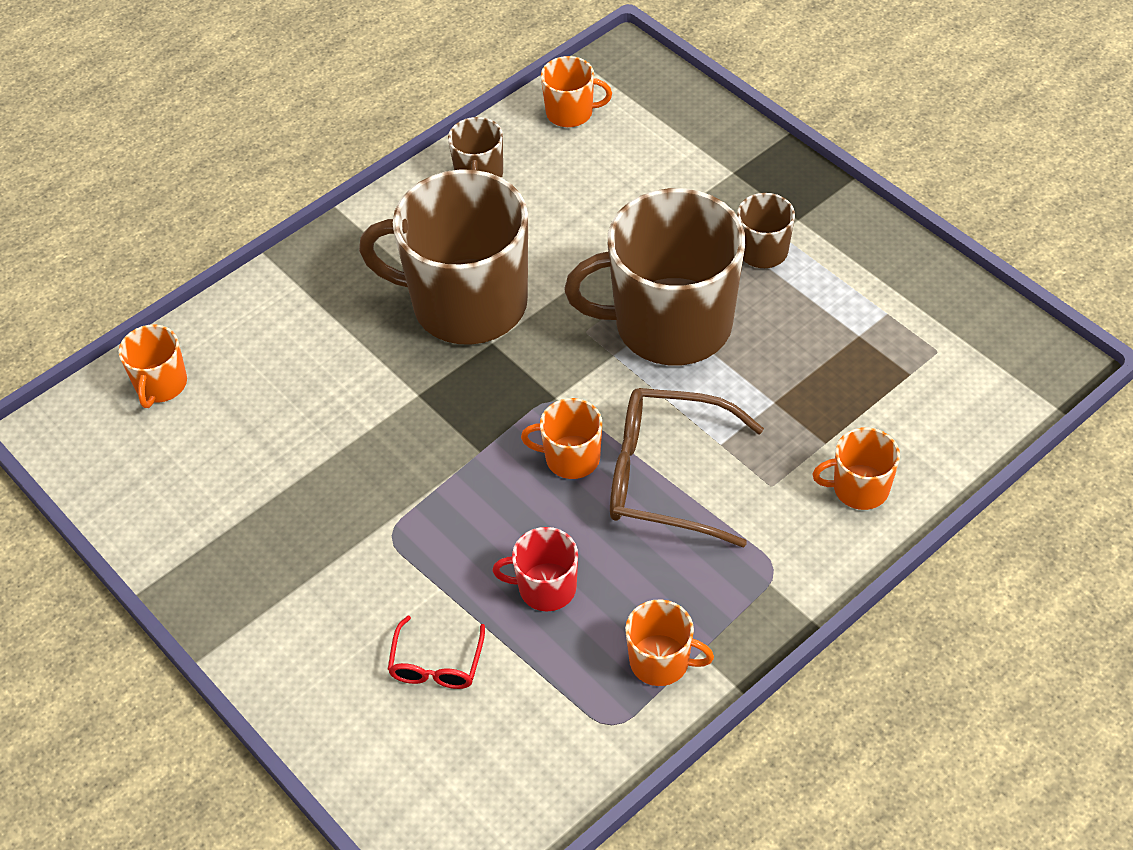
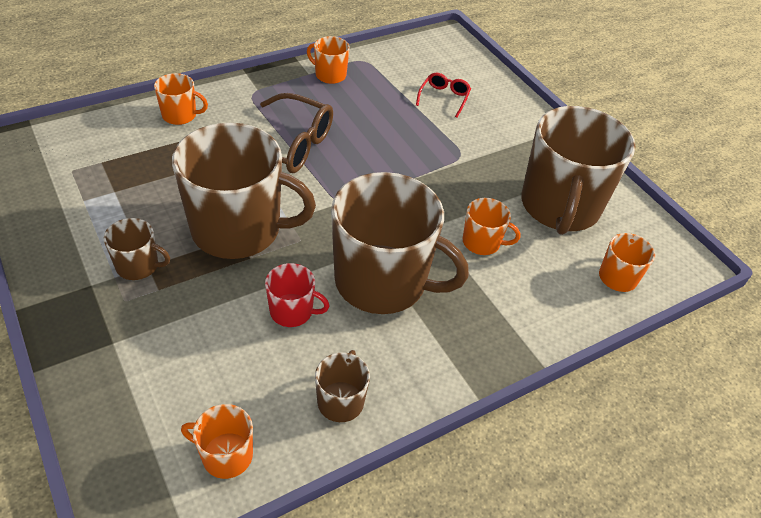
camera: 175 degrees left, 5 degrees down
red mug [492,527,578,612] -> red mug moved to [265,263,330,327]
orange mug [521,398,602,479] -> orange mug moved to [463,198,521,255]
none -> brown mug [521,106,635,235]

